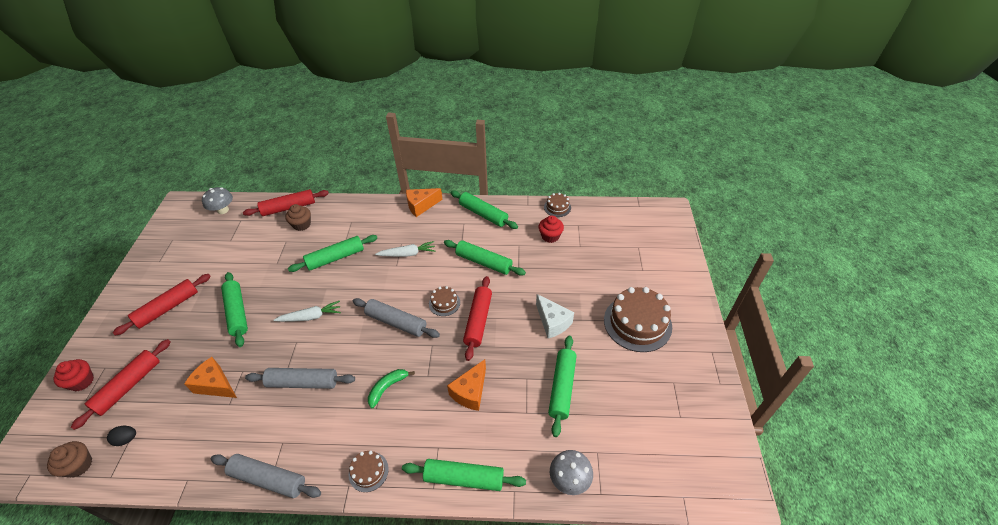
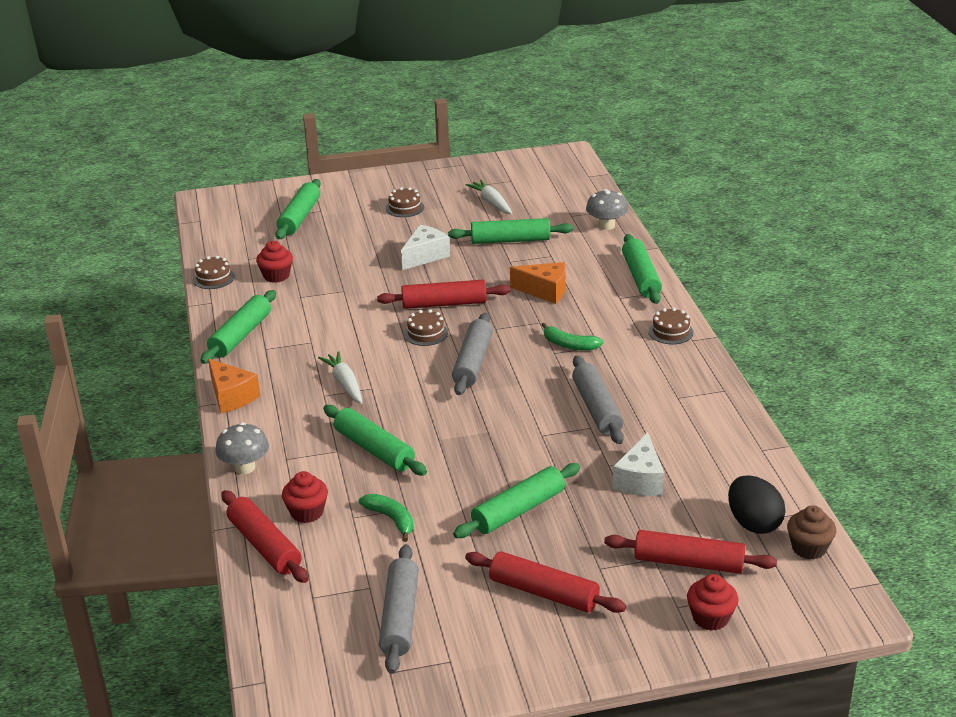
camera: 105 degrees left, 15 degrees down
black egg [107,426,136,446] -> black egg [728,475,786,534], size x1.84
orange cheese [184,357,237,398] -> white cheese [613,432,664,496]
grey mushroom [202,187,233,214] -> grey mushroom moved to [215,422,269,474]
grey rolling pin [211,454,321,498] -> grey rolling pin moved to [379,544,419,674]
white carrot [273,301,341,322] -> white carrot moved to [465,180,512,214]
brown cupcake [285,204,311,231] -> red cupcake [282,471,328,523]
green rolling pin [444,240,526,276] -> green rolling pin moved to [276,179,321,239]
brown cake [604,287,672,352] -> brown cake [386,187,424,217], size x0.49
none -> green banana [359,494,413,542]

